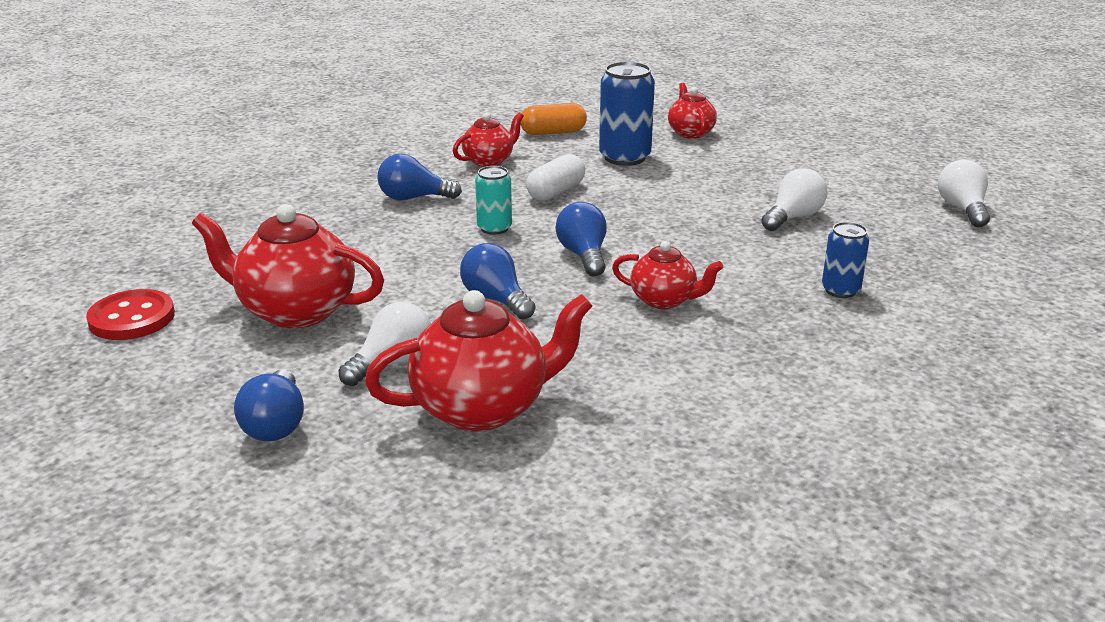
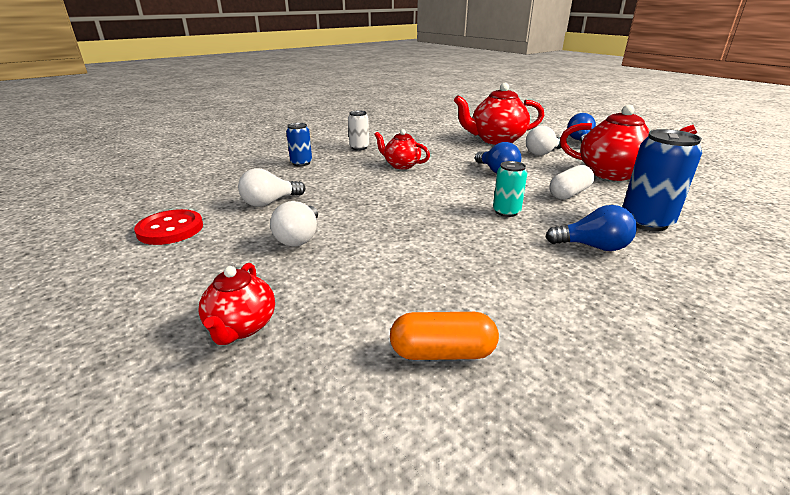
camera: 170 degrees left, 0 degrees up
red button [86,289,175,340] -> red button moved to [134,209,203,245]
red teapot [453,112,524,167] -> none
white capsule [526,154,585,201] -> white capsule moved to [549,165,594,200]
blue light bulb [556,202,607,277] -> none
blue can [599,62,655,166] -> blue can moved to [622,129,702,231]
white light bulb [938,159,990,227] -> white light bulb moved to [270,201,318,246]
none -> white can [348,111,369,150]

